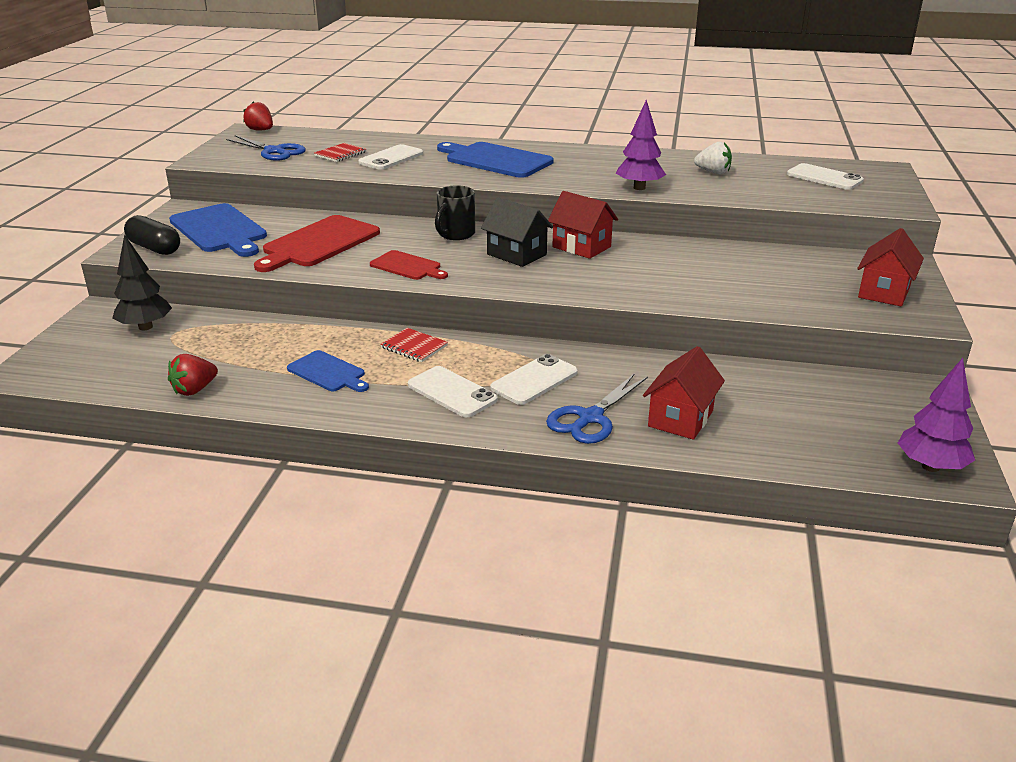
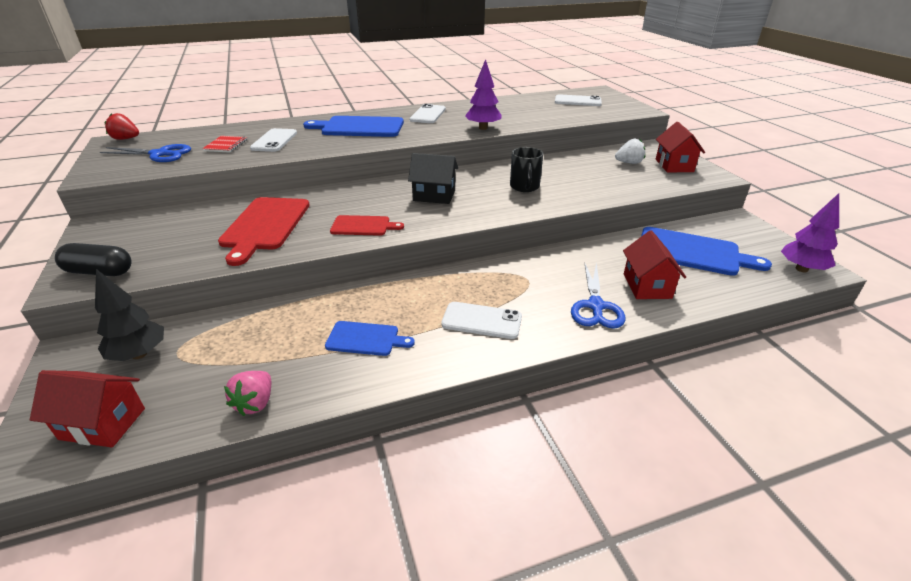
camera: 30 degrees left, 5 degrees up
red strawberry [168,354,218,396] -> pink strawberry [224,371,271,416]
blue cutting board [169,203,267,257] -> blue cutting board moved to [641,227,772,276]
red notebook [380,328,448,362] -> none
black mug [435,185,475,240] -> black mug moved to [510,147,543,192]
white phone [490,354,578,405] -> white phone moved to [409,104,446,123]
red house [548,191,618,259] -> red house moved to [30,370,145,447]
white strawberry [694,142,732,174] -> white strawberry moved to [615,139,645,164]

